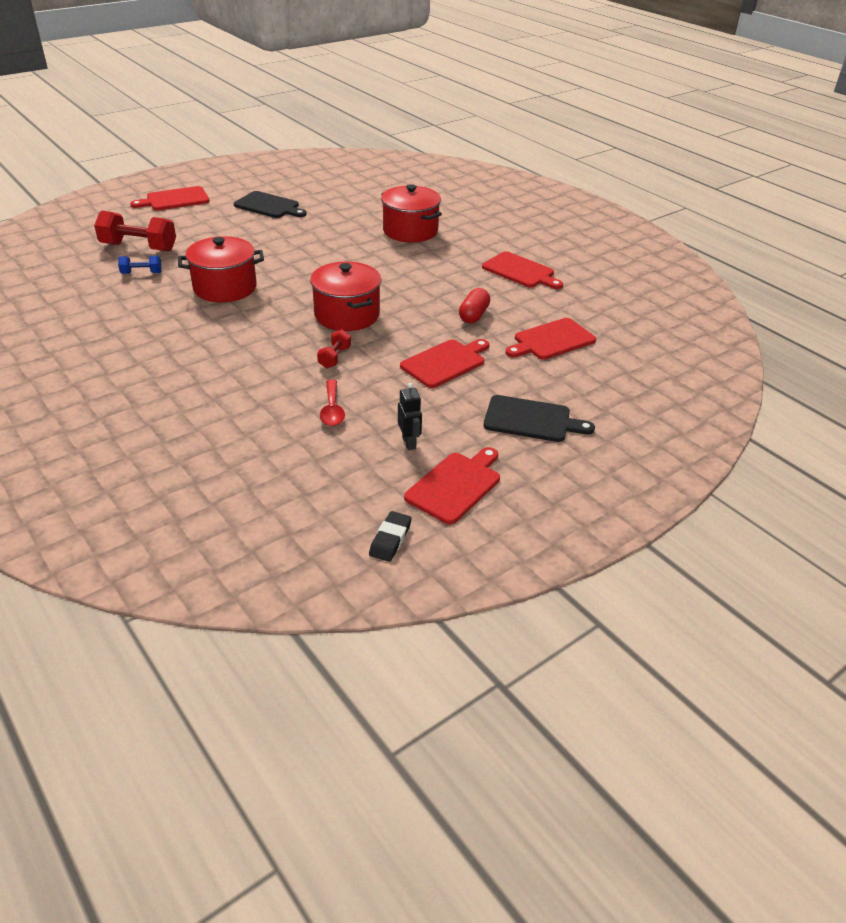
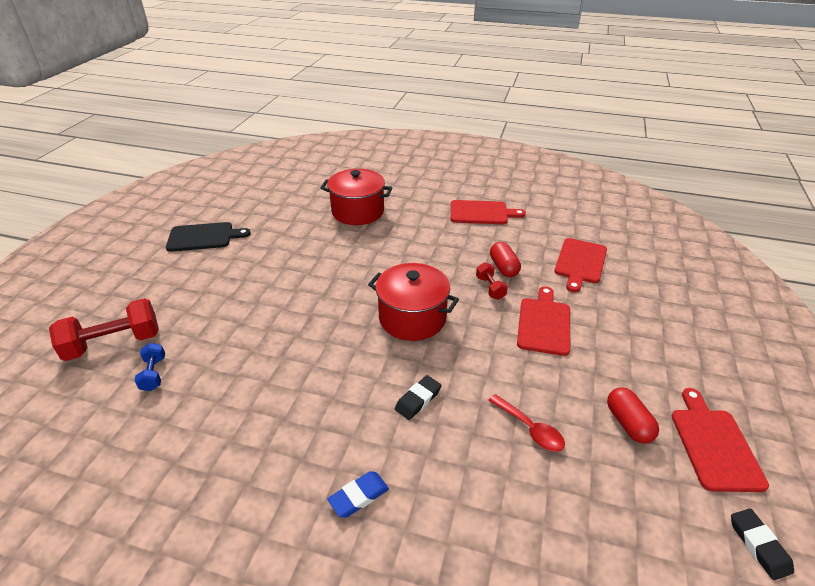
camera: 35 degrees left, 0 degrees up
blue dumbbell [118,256,162,274] -> blue dumbbell turned 60 degrees counterclockwise [134,343,165,391]
red cutting board [130,186,210,211] -> none
red pot [178,236,264,302] -> none
red dumbbell [317,329,351,368] -> red dumbbell moved to [476,262,508,300]
black robot [398,383,422,450] -> red capsule [607,387,659,444]
black cutting board [483,395,595,442] -> none
none -> blue eraser [327,471,389,518]
none -> black eraser [395,375,442,420]

